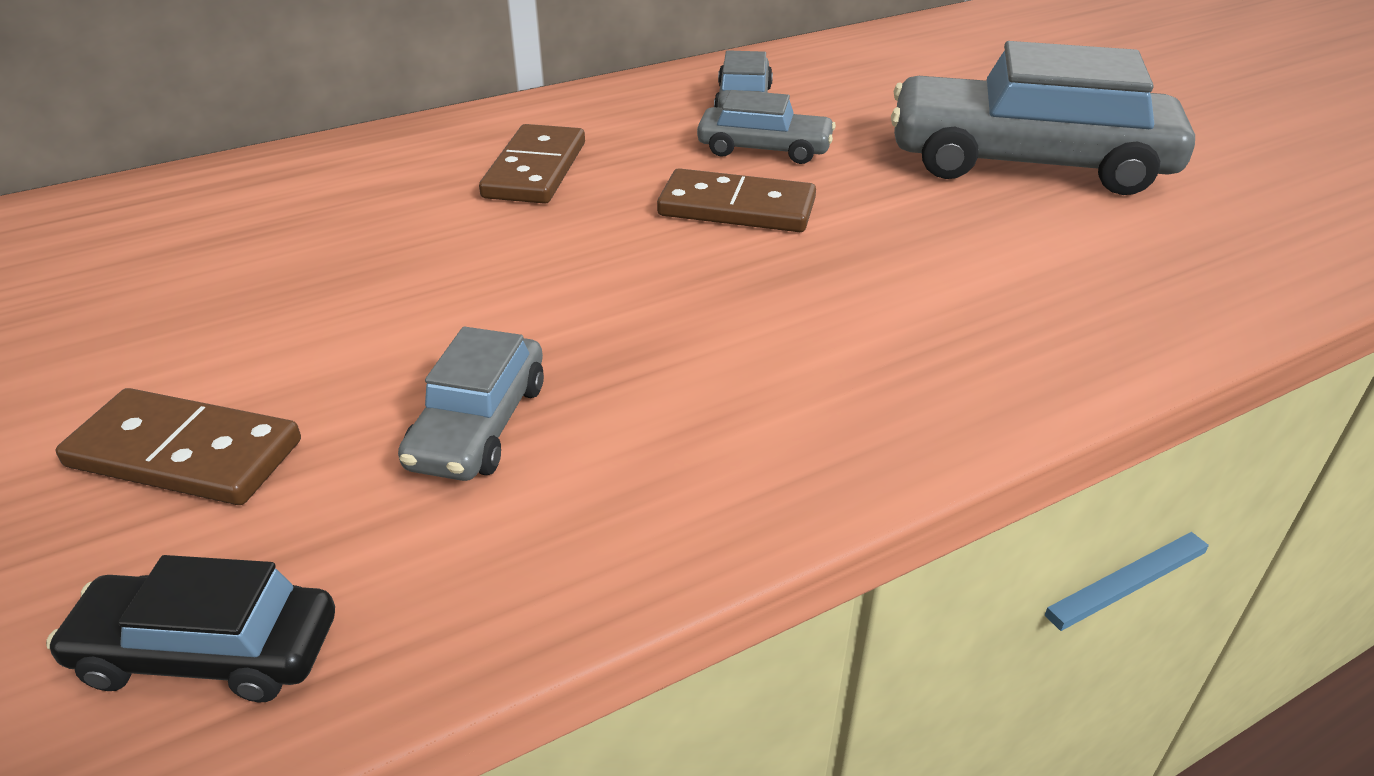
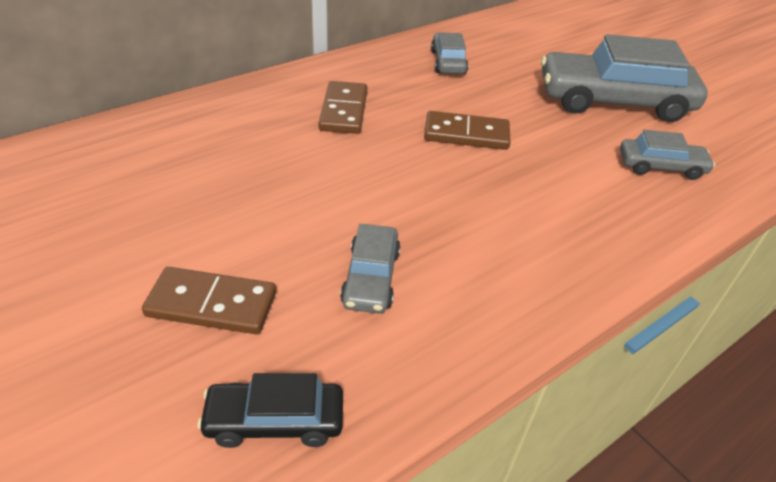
camera: 10 degrees left, 5 degrees up
grey car [697,90,836,164] -> grey car moved to [620,130,715,180]

